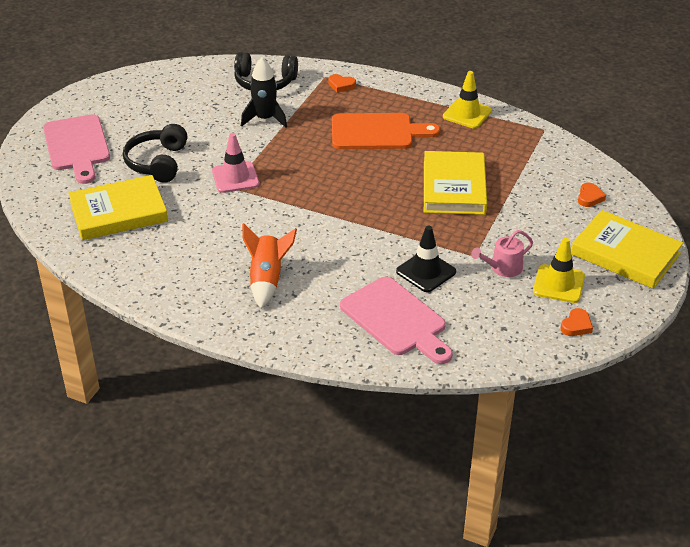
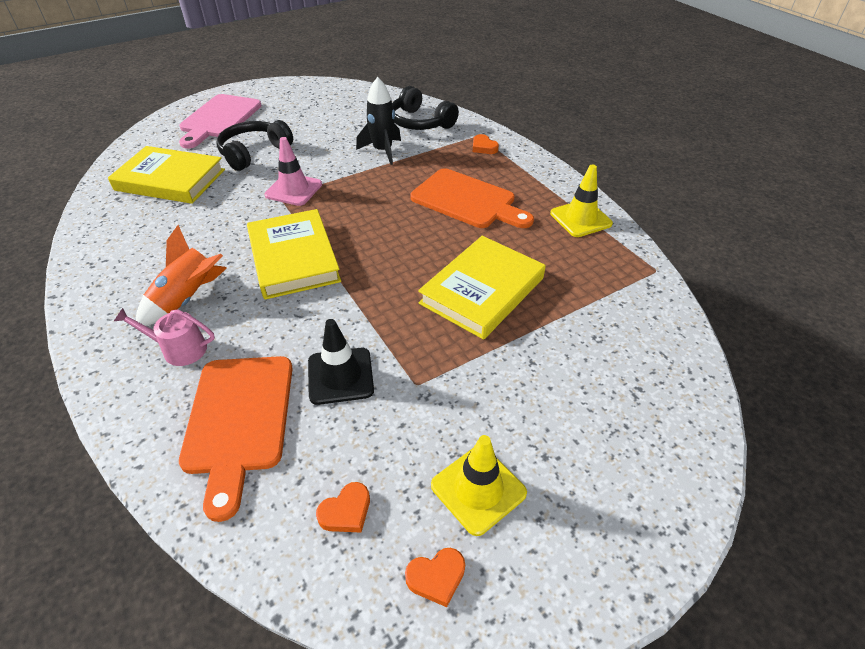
camera: 35 degrees right, 5 degrees up
pink cutting board [340,276,453,364] -> orange cutting board [179,356,293,522]
pink watering can [471,230,533,277] -> pink watering can moved to [114,308,215,366]
yellow book [571,210,683,289] -> yellow book moved to [247,209,341,300]
orange heart [578,183,606,207] -> orange heart moved to [316,482,370,533]

